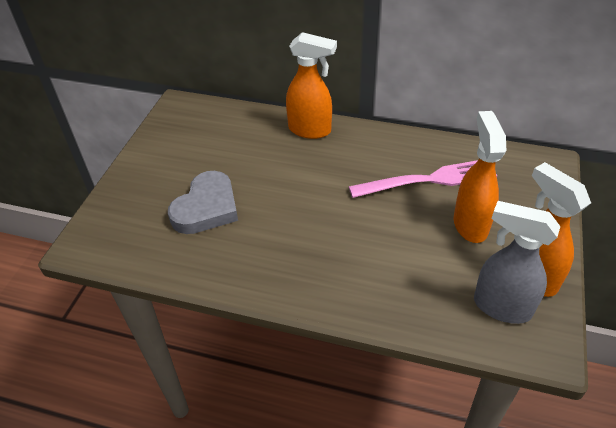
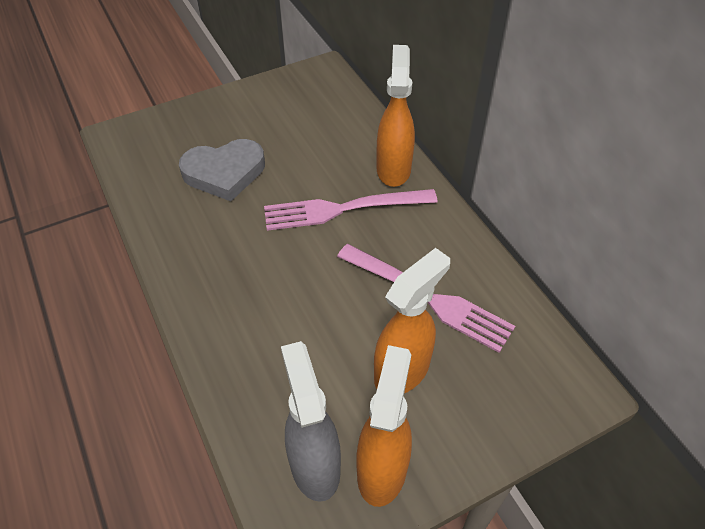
camera: 45 degrees right, 5 degrees up
orange spray bottle [286,32,337,139] -> orange spray bottle turned 150 degrees counterclockwise [376,45,415,187]
none -> pink fork [264,189,438,231]

